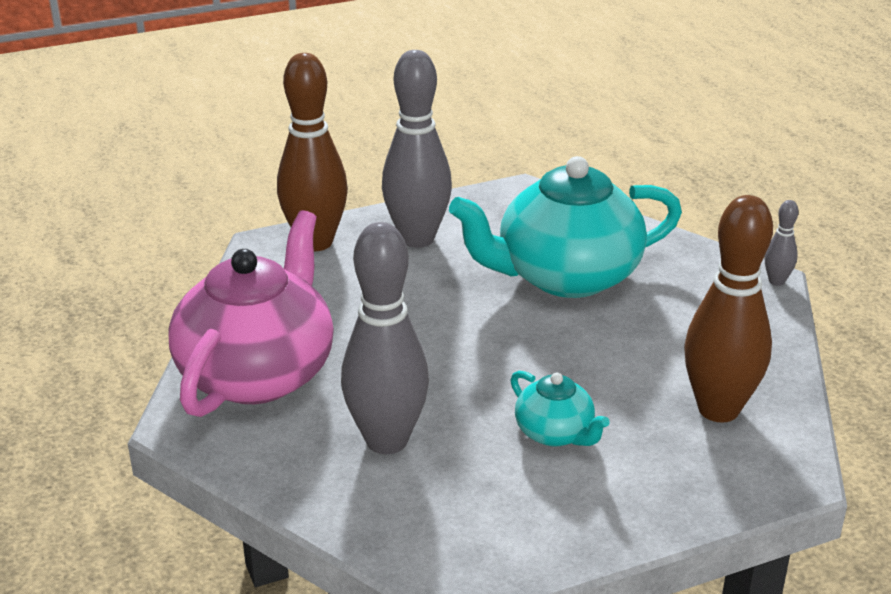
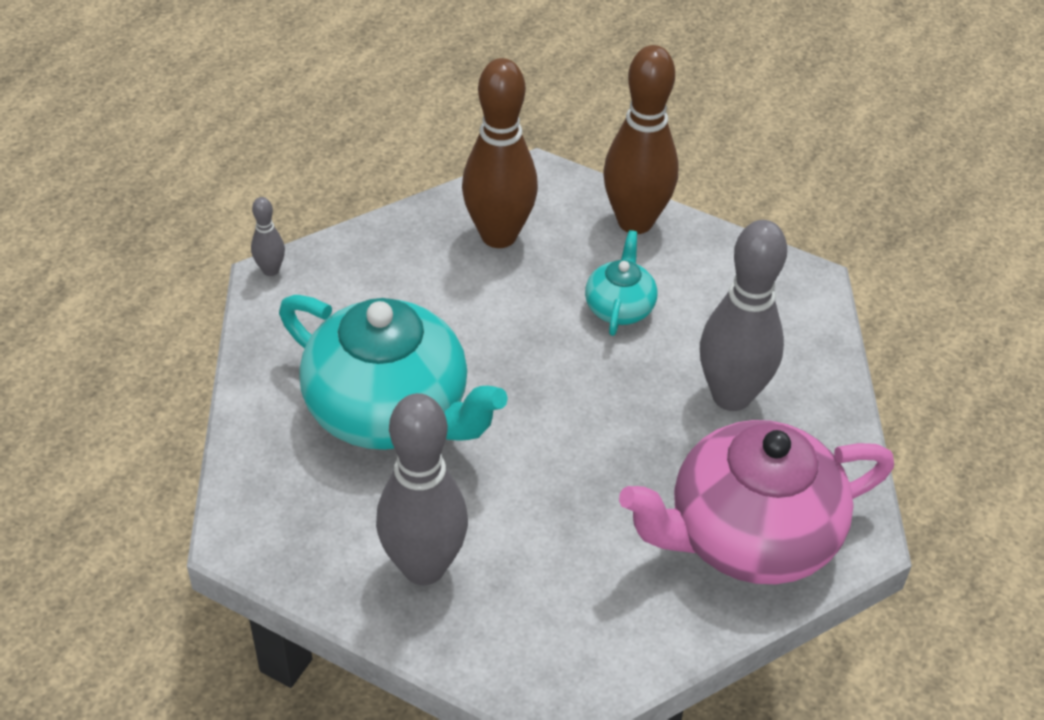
camera: 130 degrees left, 15 degrees up
brown bowling pin [277,53,348,251] -> brown bowling pin moved to [603,45,679,234]

